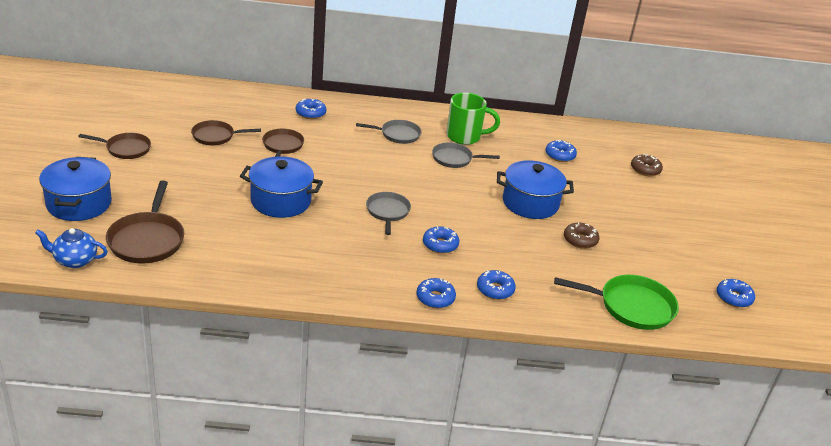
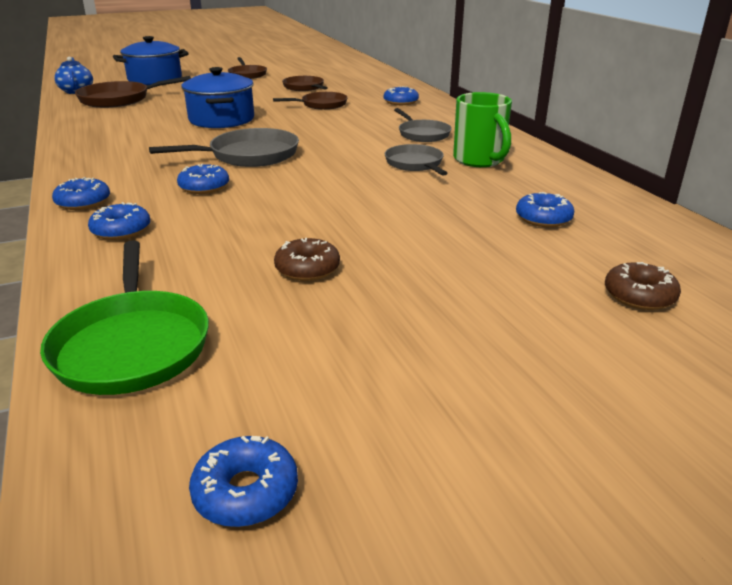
camera: 70 degrees right, 5 degrees down
grey pan [366,192,411,235] -> grey pan [149,128,299,167], size x1.53
blue pot [497,160,574,219] -> none

